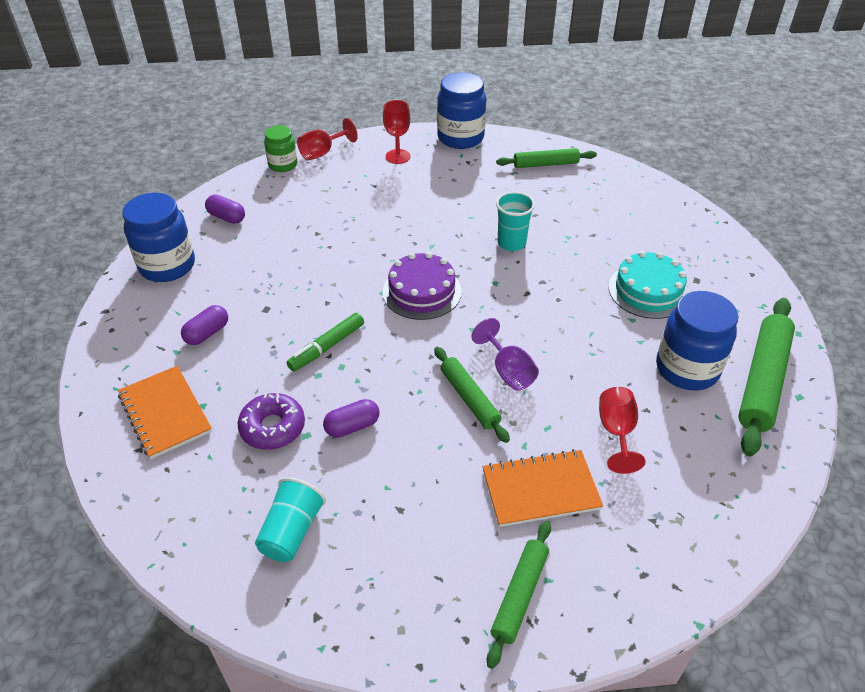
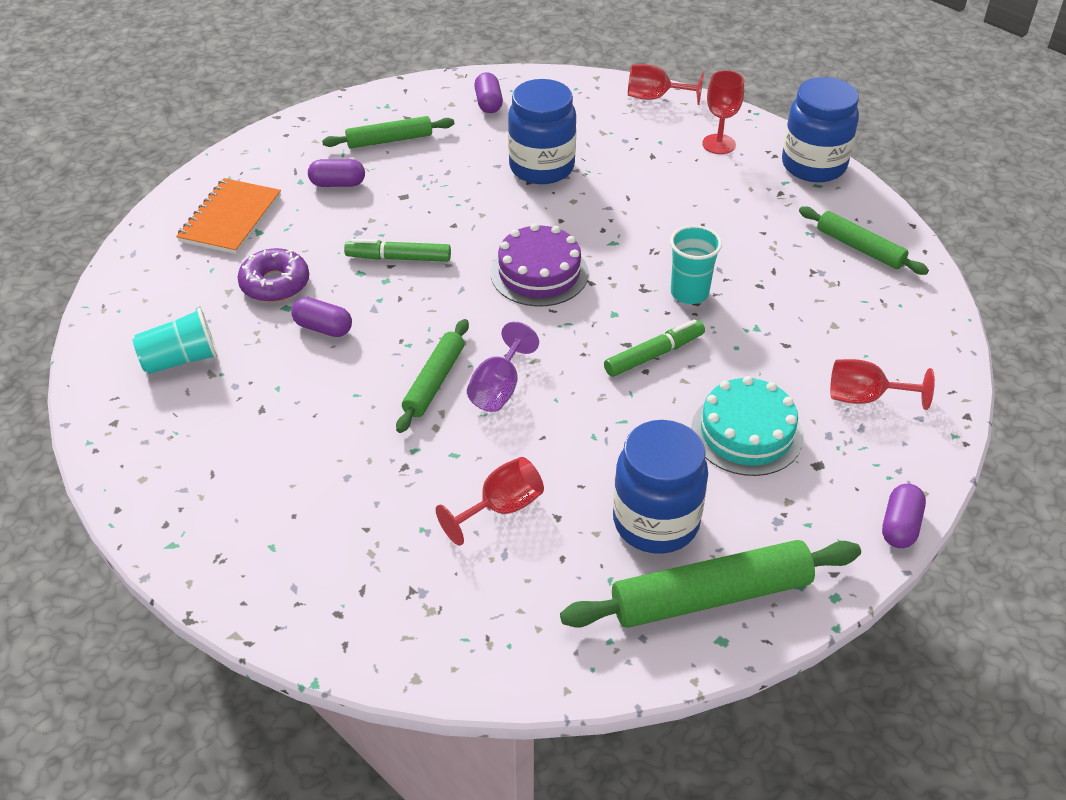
camera: 50 degrees right, 0 degrees up
blue jar [122,193,195,282] -> blue jar moved to [508,79,576,184]
green jar [264,125,297,172] -> none
orange notebook [483,449,603,527] -> none
green rolling pin [487,521,551,669] -> green rolling pin moved to [322,116,454,149]
none -> green marker [604,319,705,377]
none -> red goblet [830,359,935,410]
none -> purple capsule [882,484,926,548]

